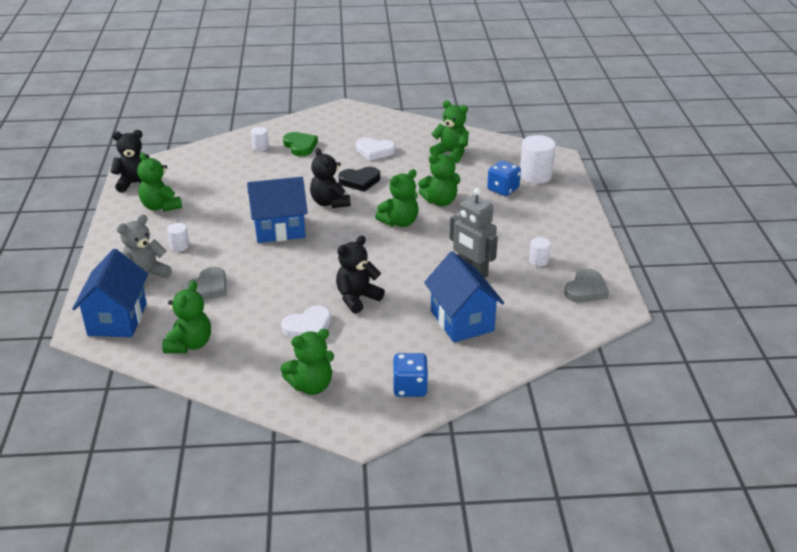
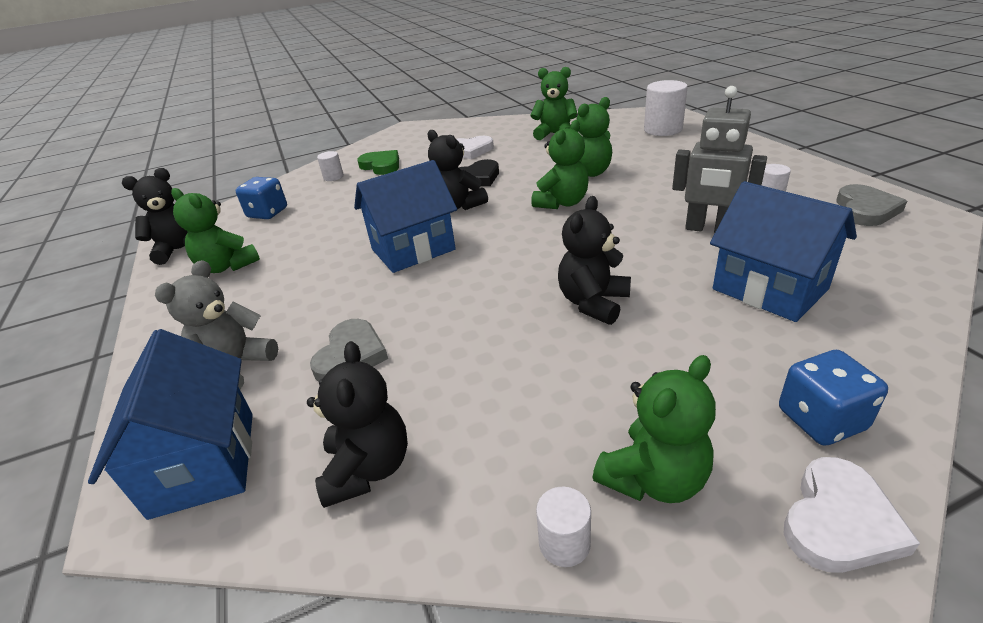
camera: 15 degrees left, 0 degrees up
green teddy bear [162,280,211,353] -> black teddy bear [307,341,408,508]
white cylinder [167,223,189,251] -> white cylinder moved to [536,487,591,567]
white heart [281,306,331,338] -> white heart moved to [784,457,920,573]
blue dice [487,160,521,196] -> blue dice moved to [236,177,287,219]

